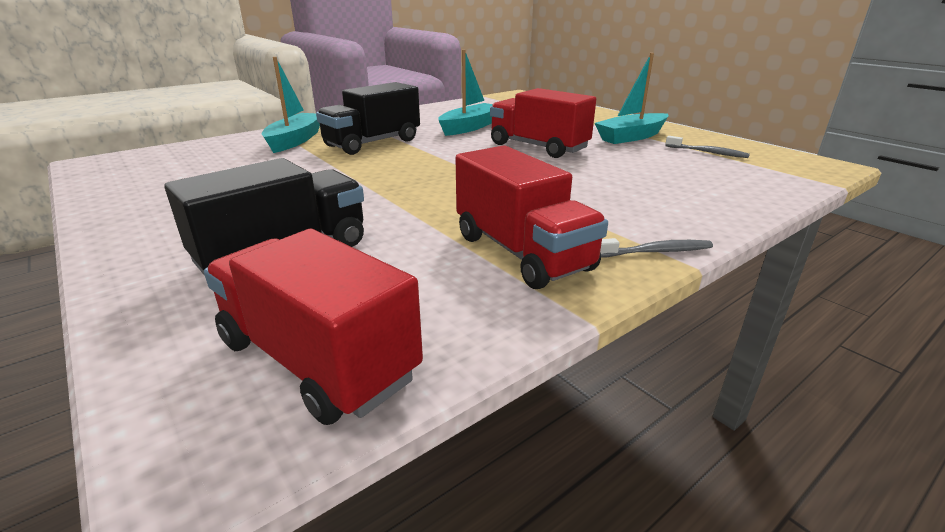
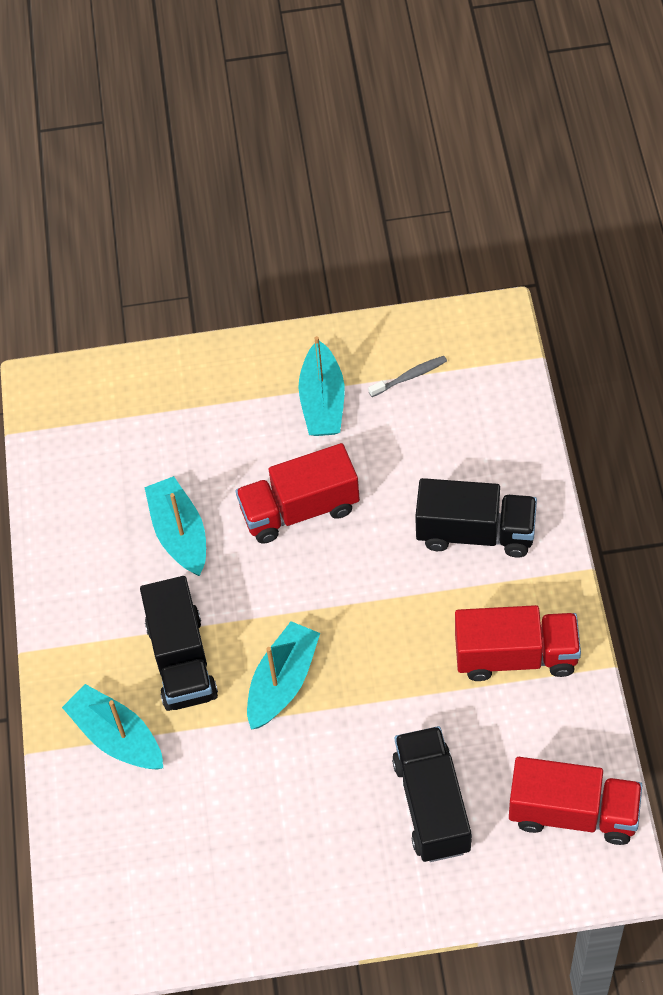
camera: 55 degrees left, 30 degrees up
red truck [204,229,423,425] -> red truck turned 150 degrees counterclockwise [509,757,642,845]
grey toothbrush [600,238,713,258] -> none
none -> turquoise boat [247,621,320,730]
none -> black truck [415,478,537,558]

